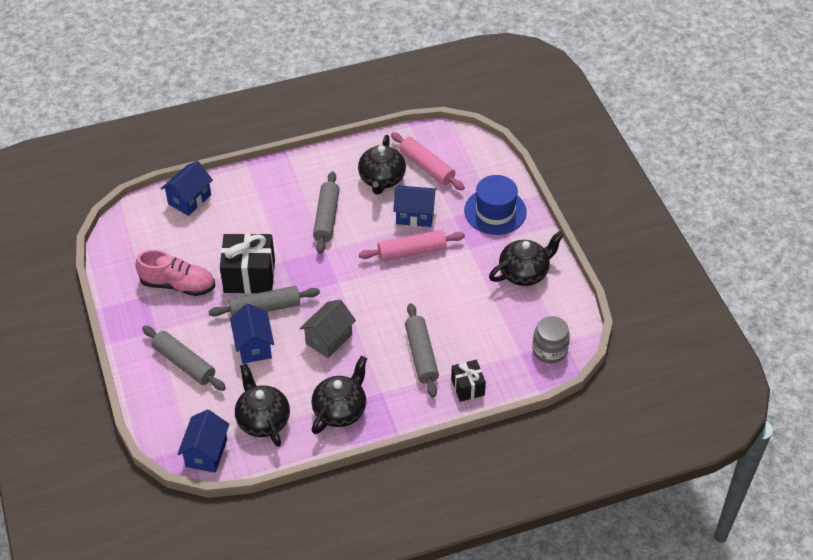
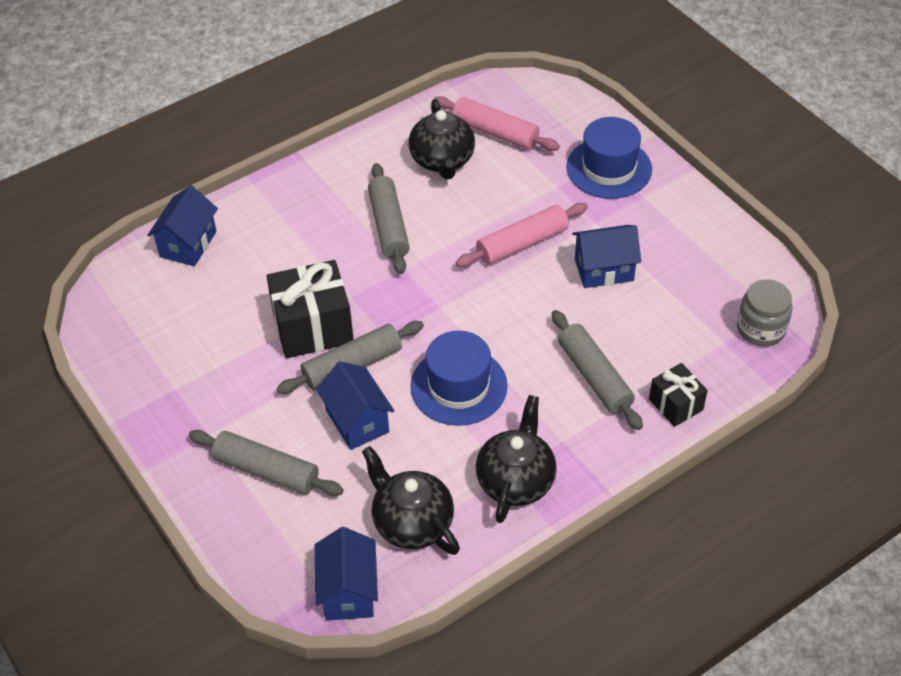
camera: 15 degrees left, 0 degrees up
pink shoe [136,249,215,296] -> none
grey house [300,300,356,358] -> blue hat [410,331,508,426]
blue house [393,185,437,227] -> blue house moved to [572,225,641,288]
black teapot [489,231,564,286] -> none

